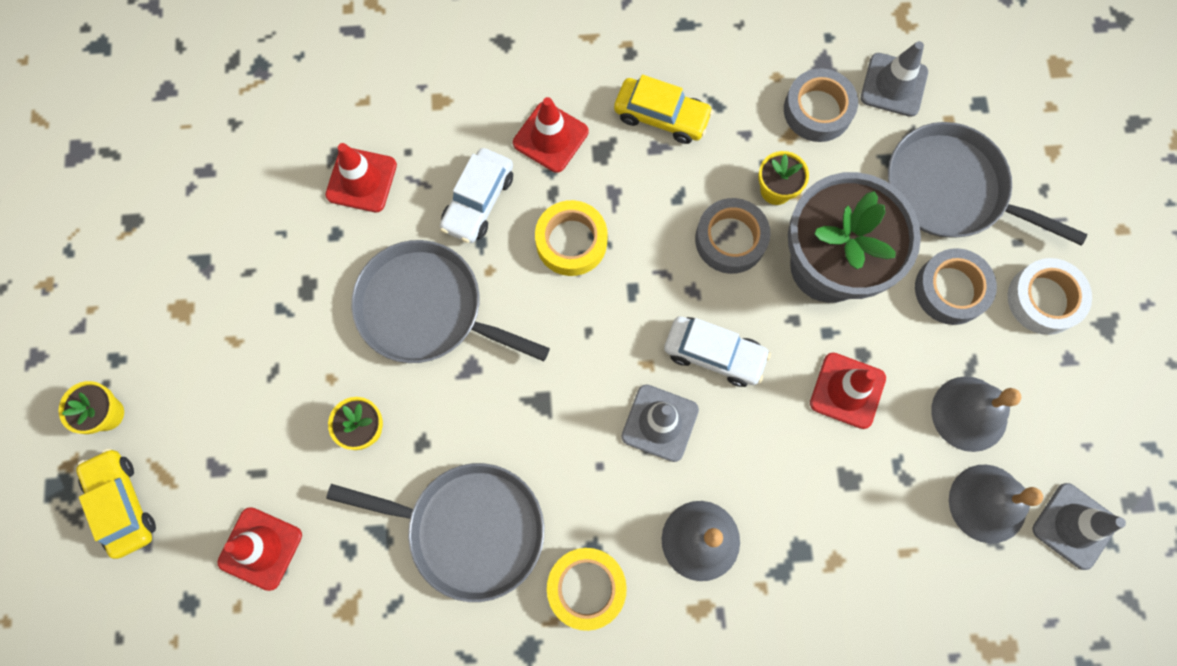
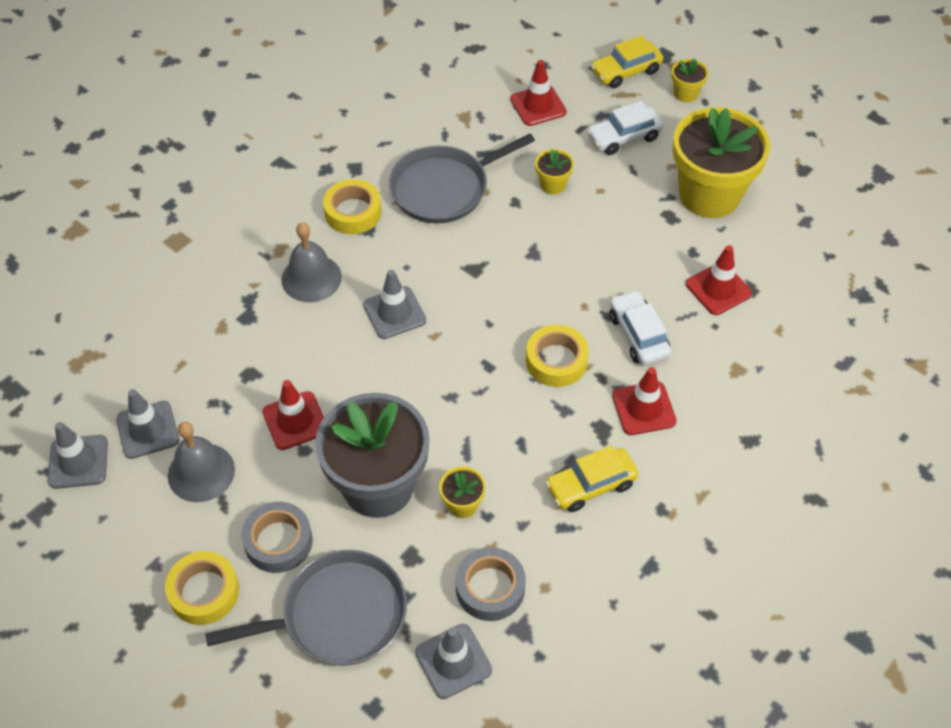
camera: 135 degrees right, 20 degrees down
yellow car [76,448,156,559] -> yellow car turned 135 degrees clockwise [591,35,663,88]
grey pan [351,240,550,363] -> none
white car [664,316,771,387] -> white car moved to [587,101,663,155]
grey tape [695,198,771,274] -> none
grey bell [949,465,1043,543] -> grey traffic cone [116,389,179,459]
white tape [1008,258,1092,335] -> yellow tape [165,551,239,625]
none -> yellow flower pot [673,107,770,218]

